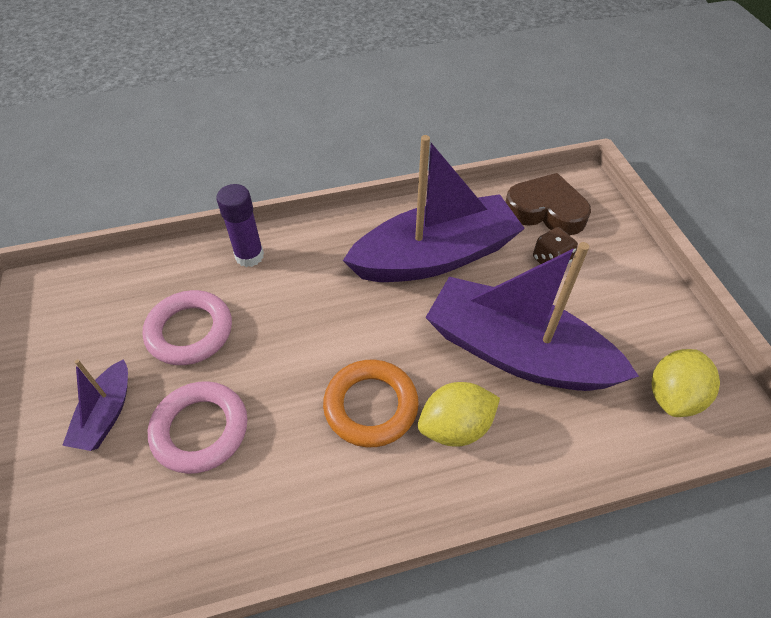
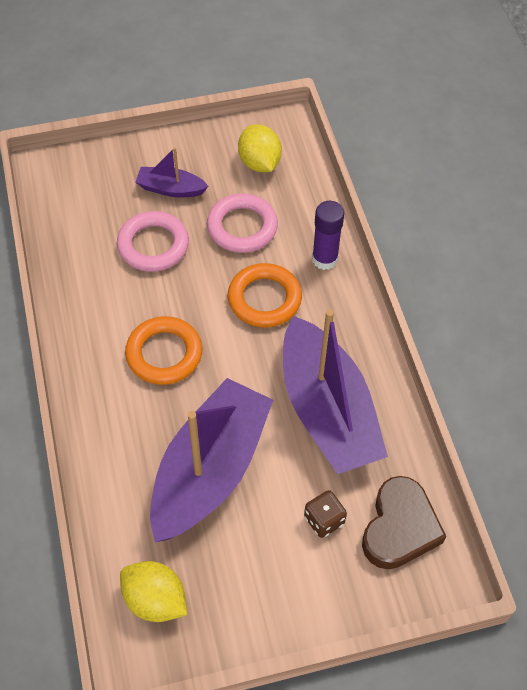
camera: 90 degrees right, 5 degrees up
yellow lemon [418,382,500,447] -> yellow lemon moved to [238,124,282,172]
none -> orange ring [228,263,302,328]

